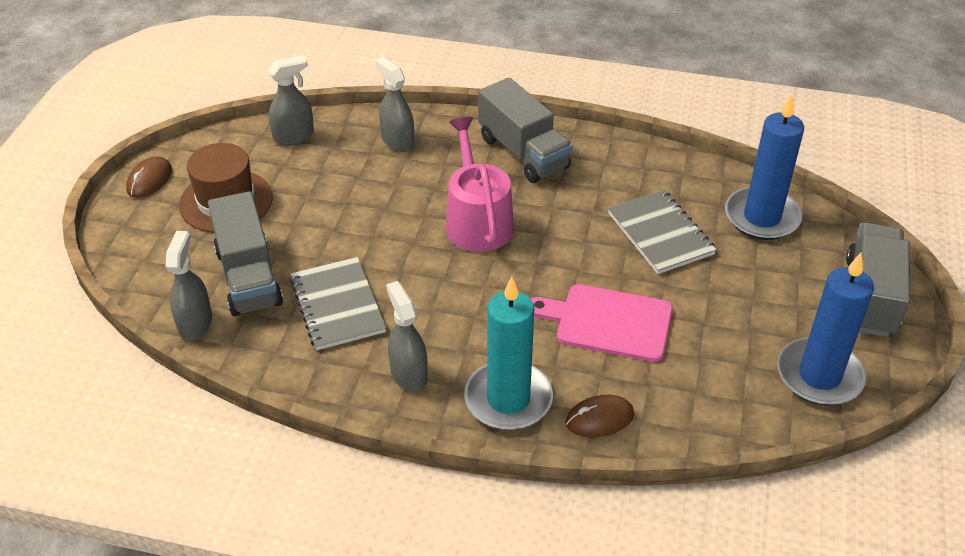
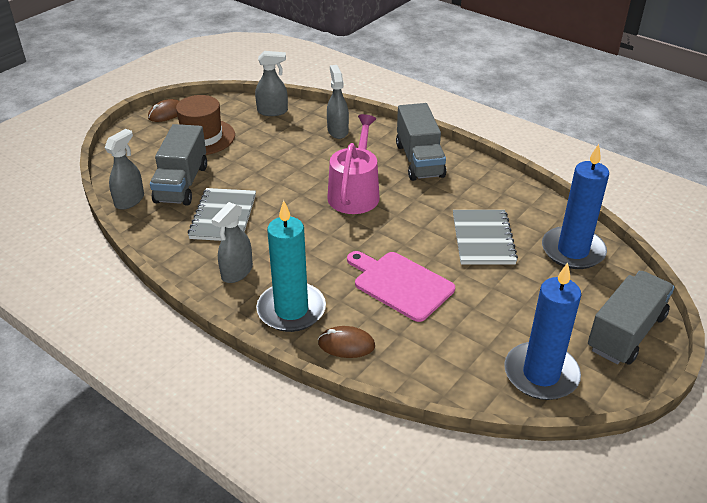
camera: 25 degrees right, 5 degrees down
grey spray bottle [386,281,428,392] -> grey spray bottle turned 150 degrees counterclockwise [212,202,253,283]

